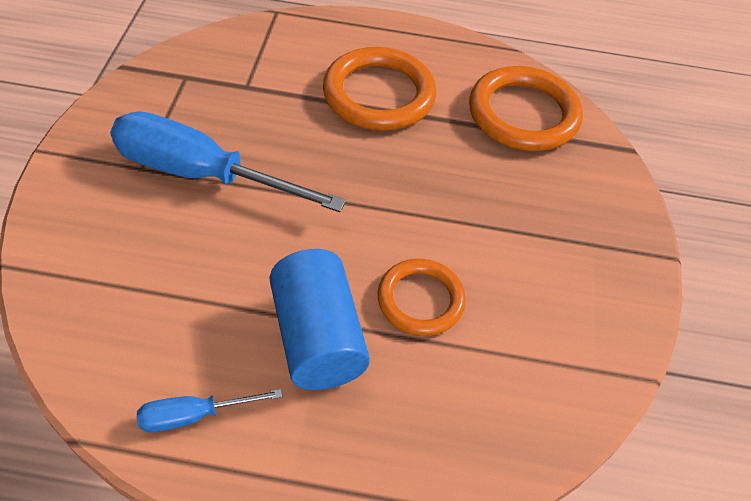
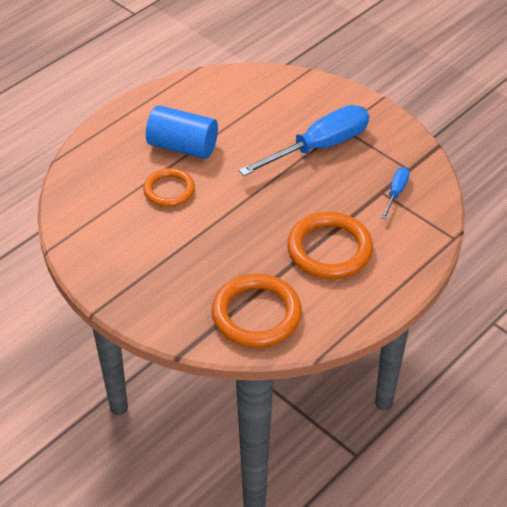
camera: 130 degrees right, 5 degrees down
blue screwdriver [137,389,283,432] -> blue screwdriver moved to [382,167,409,219]

